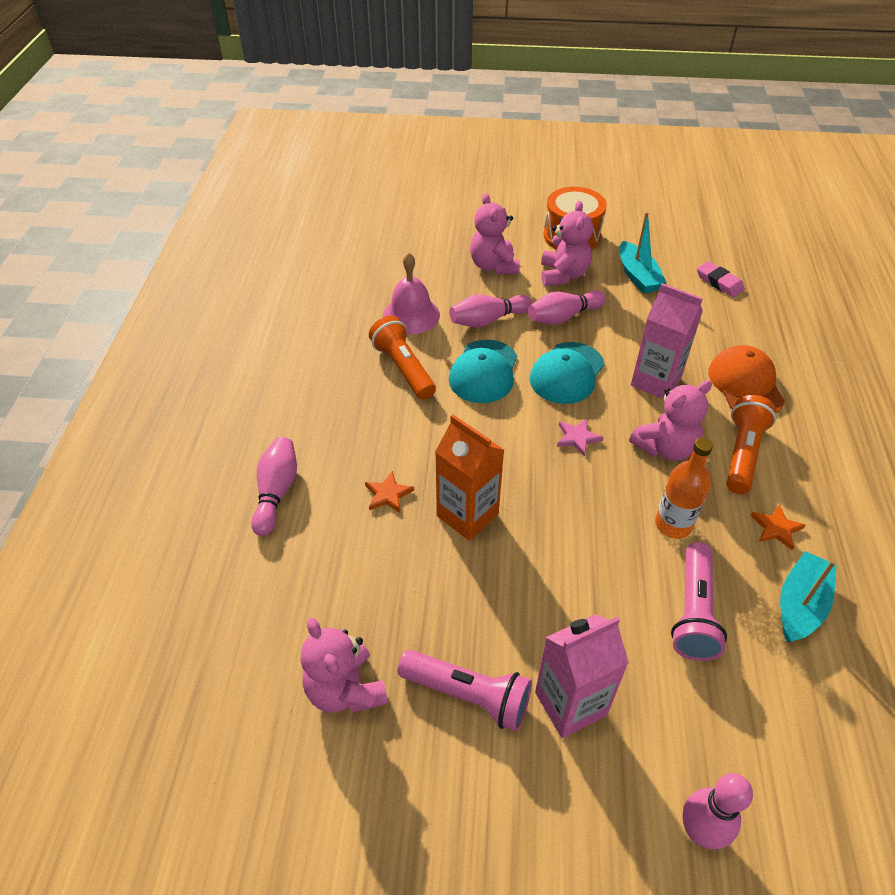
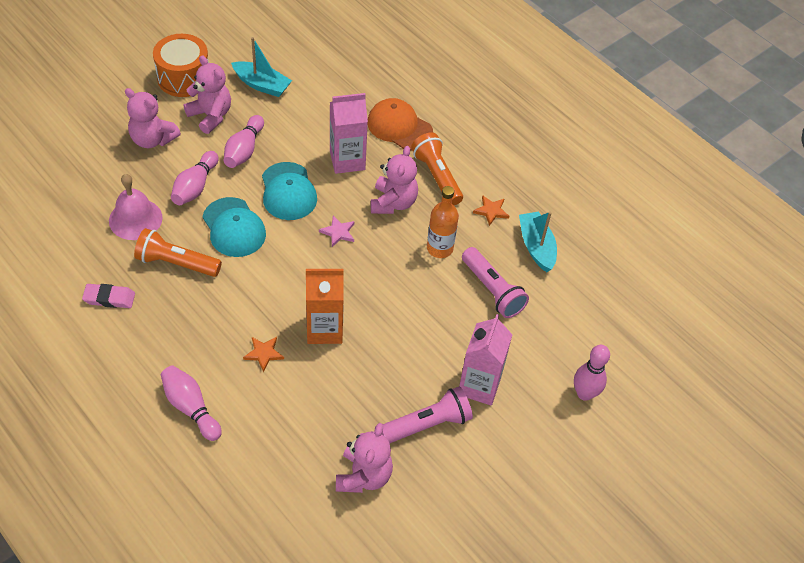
camera: 50 degrees left, 5 degrees up
pink teddy bear [301,618,388,713] -> pink teddy bear turned 90 degrees counterclockwise [336,423,393,493]
pink eraser [697,261,745,297] -> pink eraser moved to [82,284,135,308]

